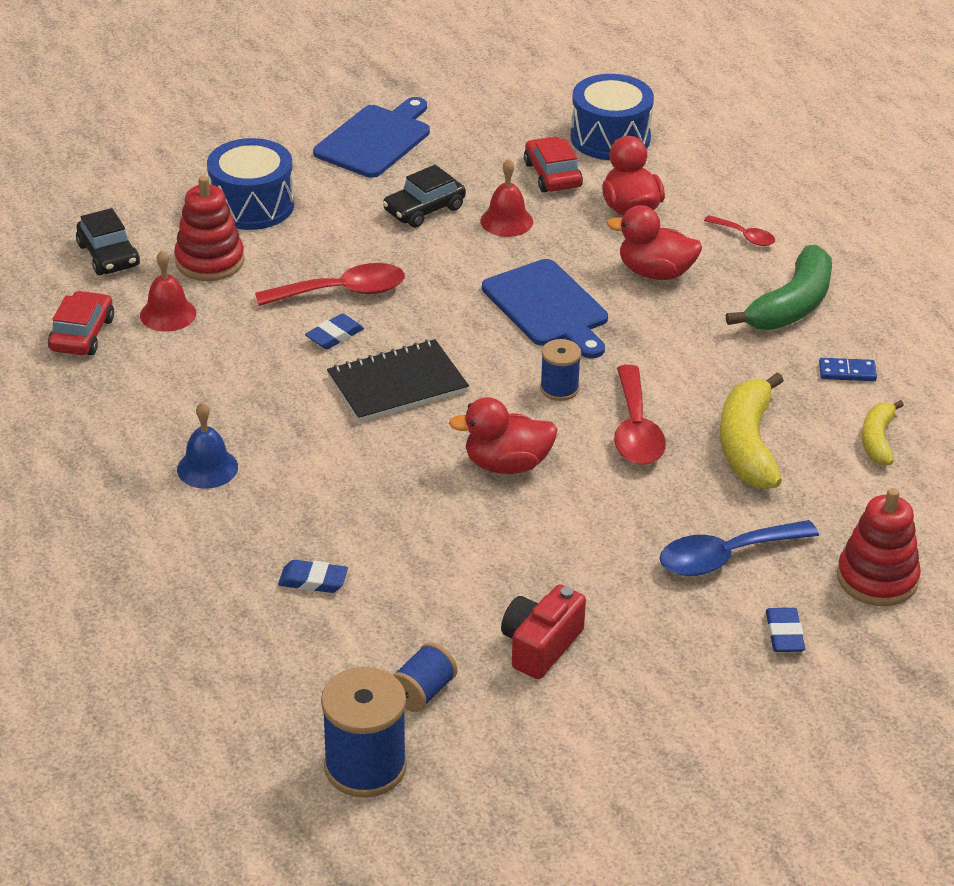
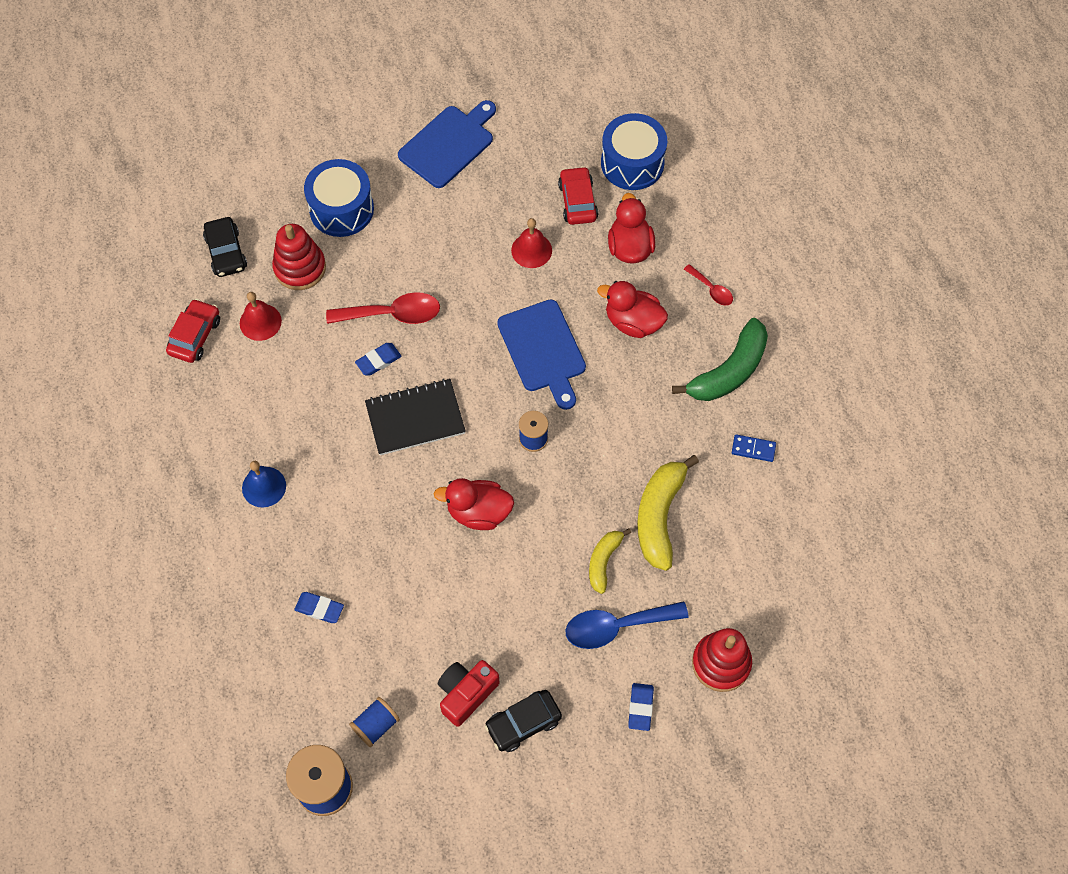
camera: 10 degrees right, 25 degrees up
black car [383,165,466,228] -> black car moved to [485,690,562,752]
red spoon [614,365,666,465] -> none
yellow banana [862,400,904,465] -> yellow banana moved to [589,528,631,594]

